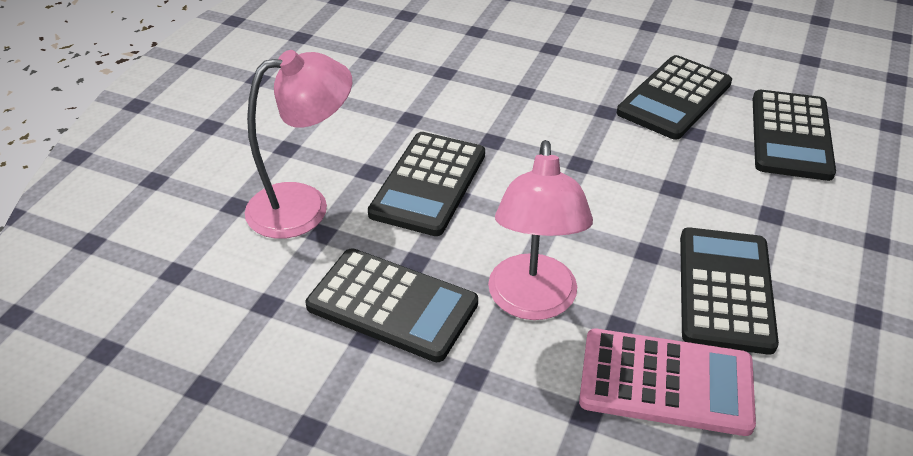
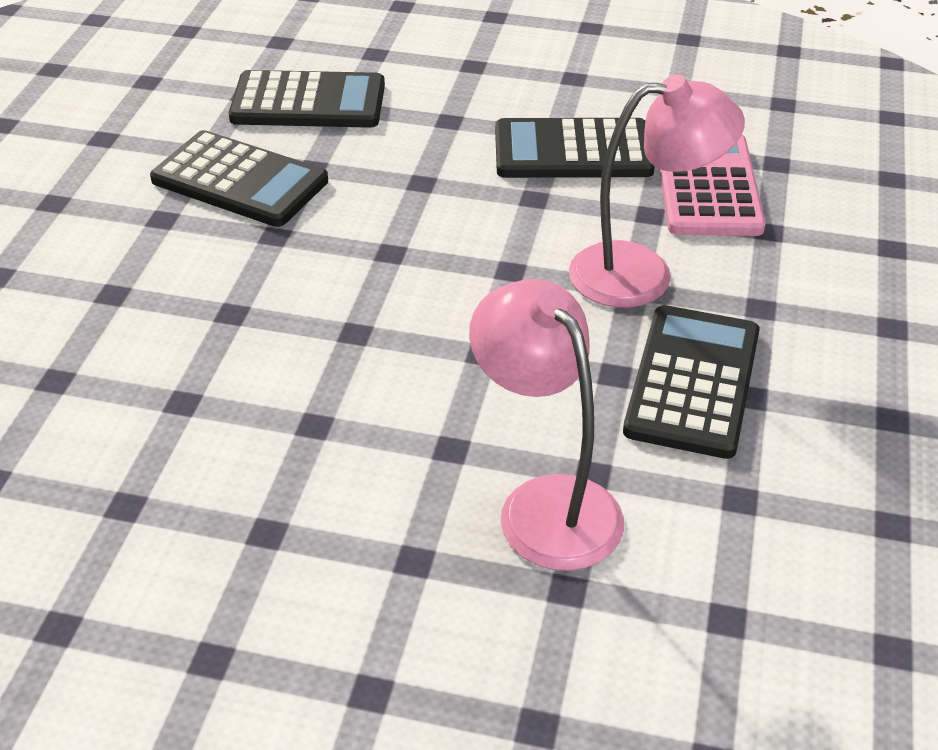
camera: 100 degrees left, 0 degrees up
black calculator [368,132,485,236] -> none

